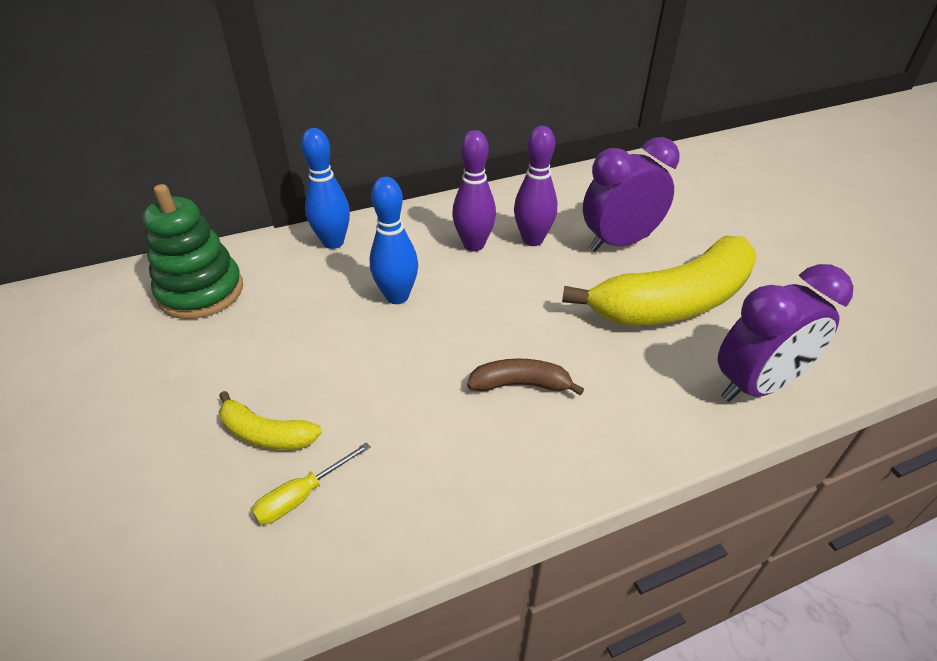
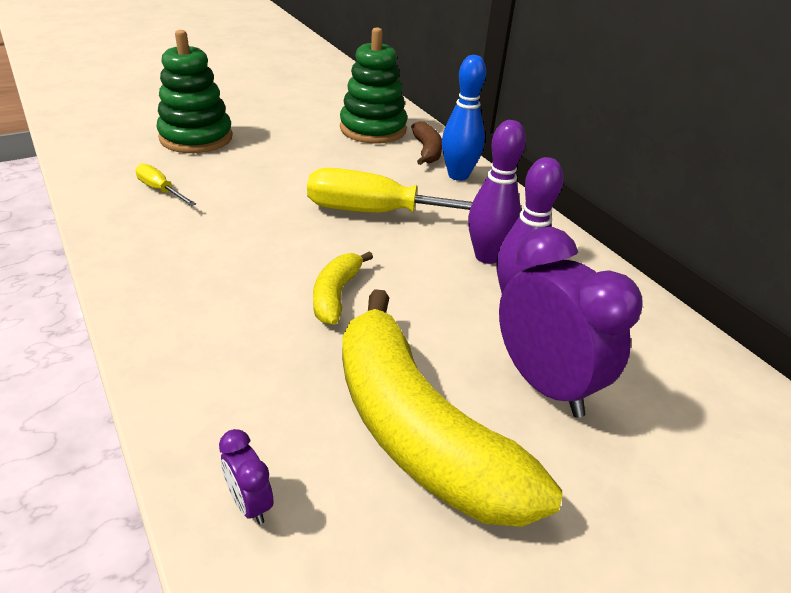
camera: 80 degrees right, 5 degrees down
yellow banana [219,391,322,450] -> yellow banana moved to [313,251,373,325]
blue bowling pin [370,177,418,304] -> yellow screwdriver [307,168,522,213]
brown banana [467,358,584,395] -> brown banana moved to [411,121,442,165]
purple clock [718,264,854,402] -> purple clock [219,429,274,525], size x0.43
none -> green stacking toy [156,30,233,153]

